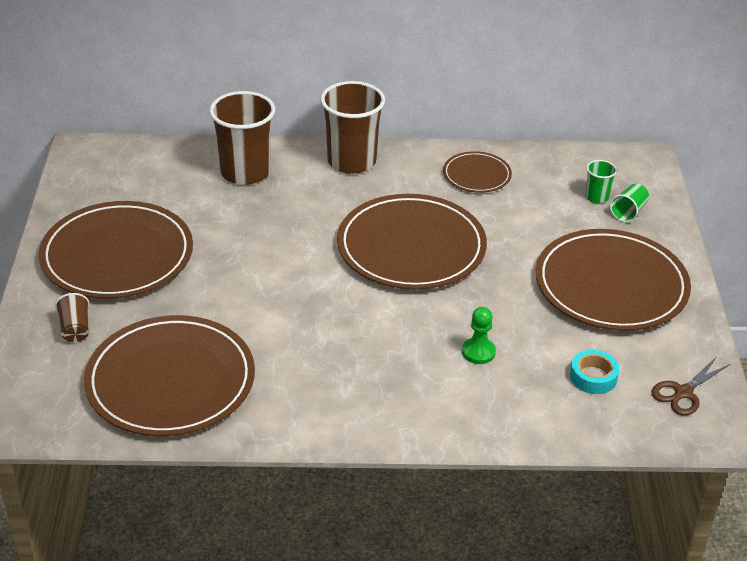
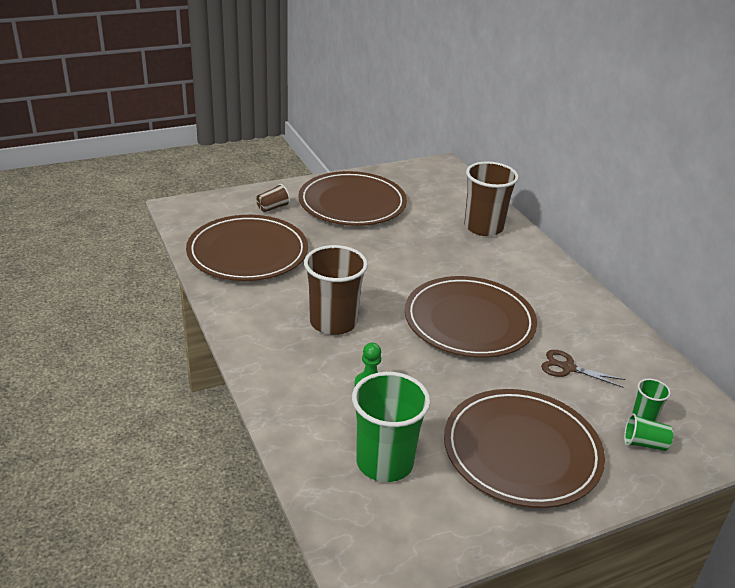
camera: 65 degrees right, 5 degrees down
brown cup [320,81,385,174] -> brown cup moved to [304,245,368,335]
brown plate [443,151,512,193] -> none
turquoise tape [570,350,619,394] -> green cup [352,372,430,482]
brown scissors [652,357,730,415] -> brown scissors moved to [541,350,625,388]

